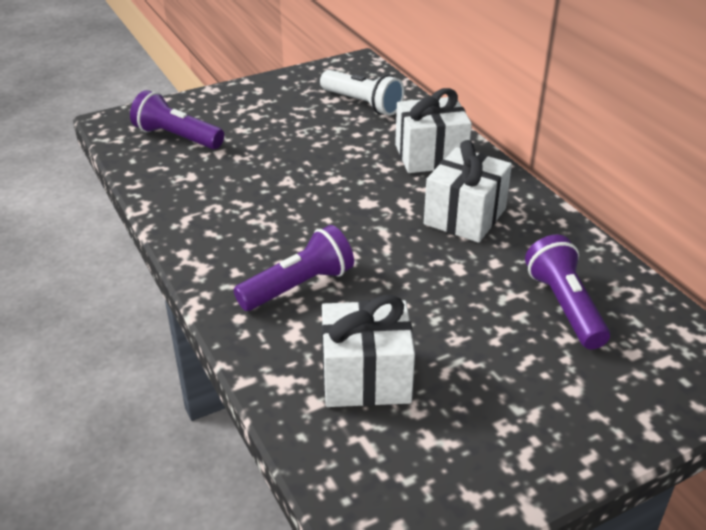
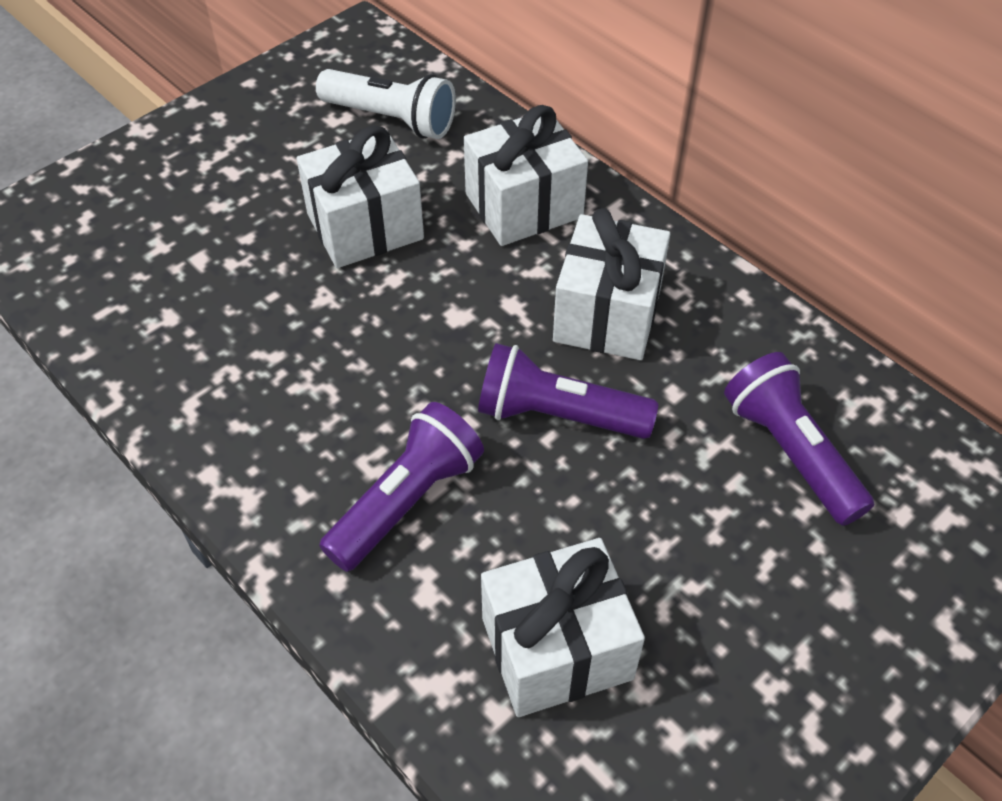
camera: 15 degrees left, 15 degrees up
purple flashlight [130,90,224,149] -> purple flashlight moved to [478,343,658,439]
none -> white gift [296,125,424,268]

